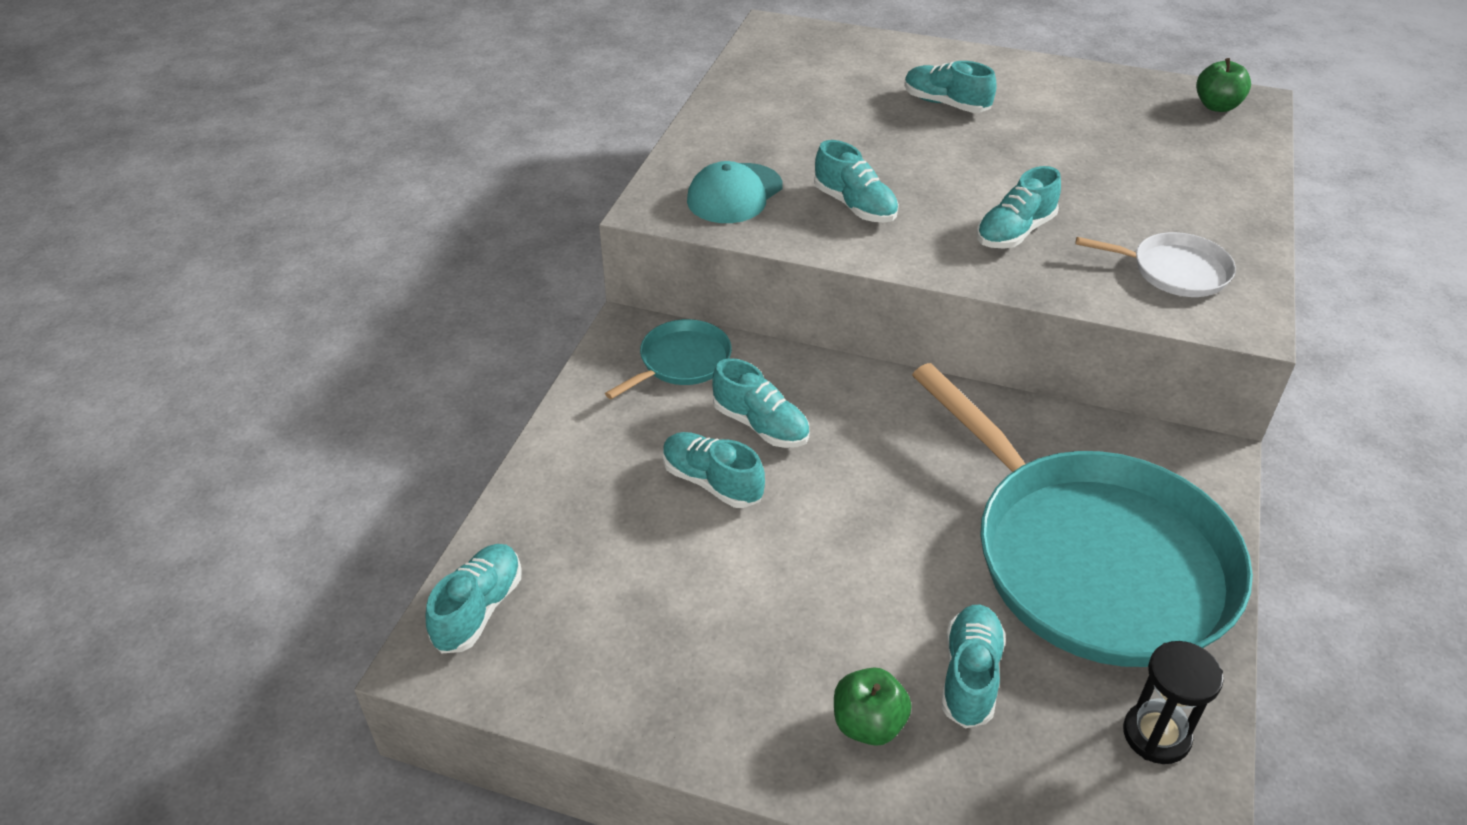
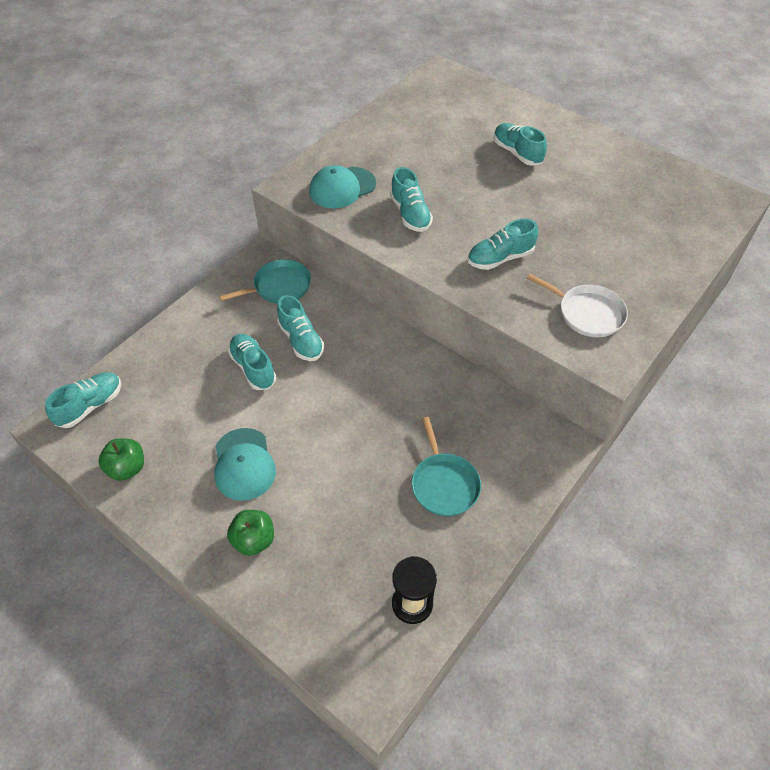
camera: 20 degrees right, 10 degrees up
turquoise pan [912,363,1253,667] -> turquoise pan [412,417,481,516], size x0.42
turquoise shoe [941,605,1006,728] -> none
green apple [1196,58,1251,112] -> green apple moved to [98,438,144,481]
none -> turquoise cap [214,428,276,501]

